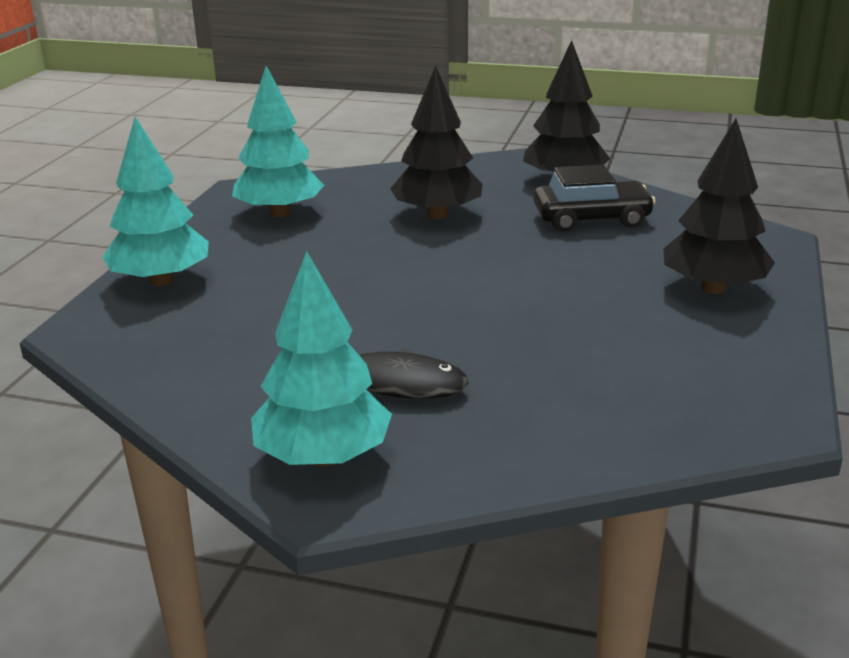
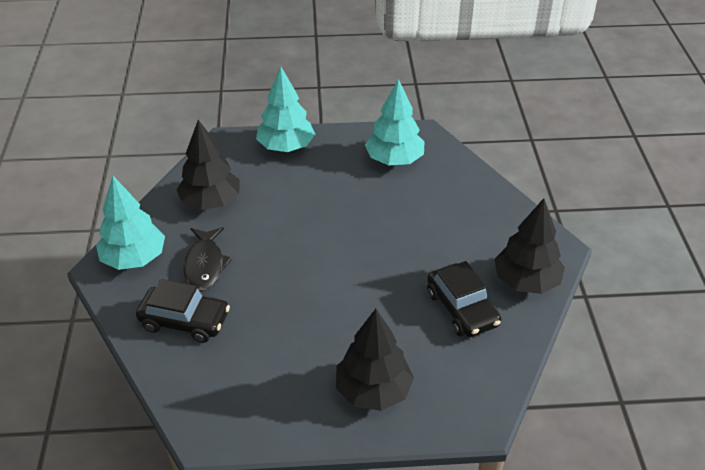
camera: 70 degrees right, 15 degrees up
black tree [390,65,483,219] -> black tree moved to [176,120,240,210]
none -> black car [136,279,230,343]

